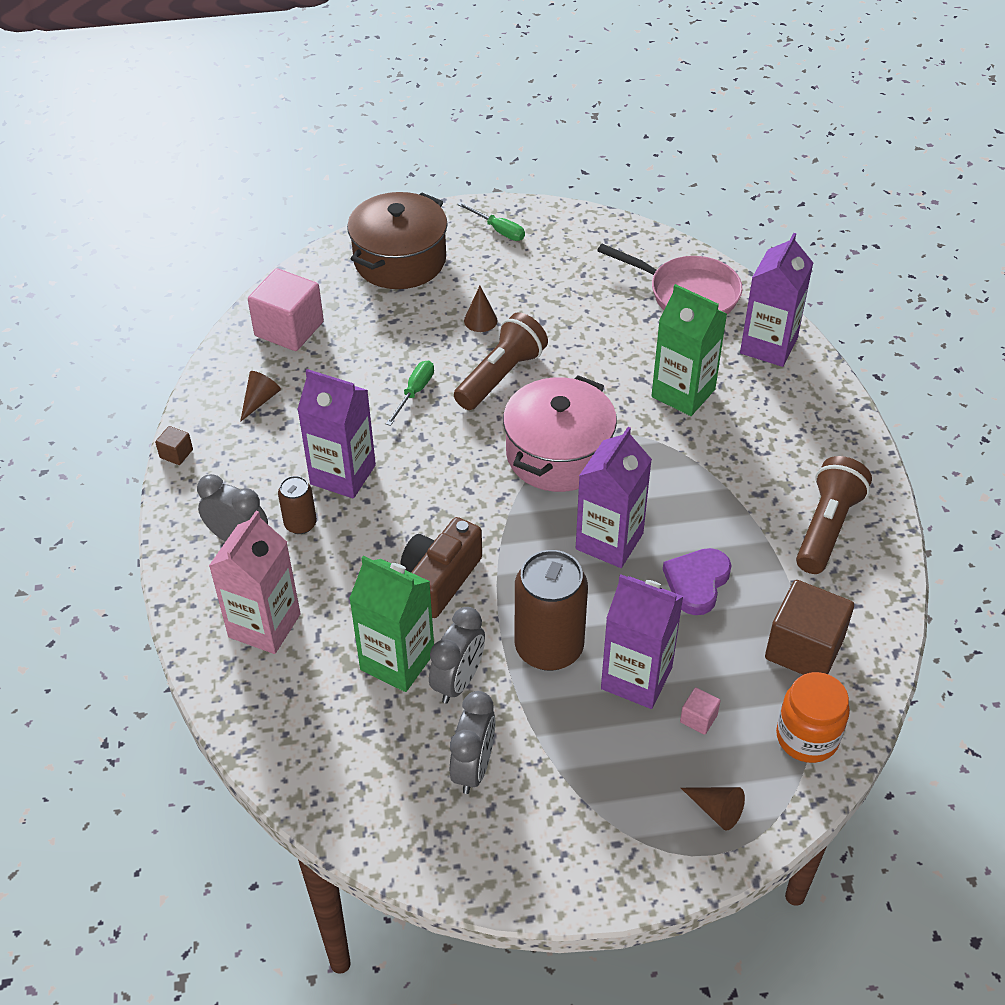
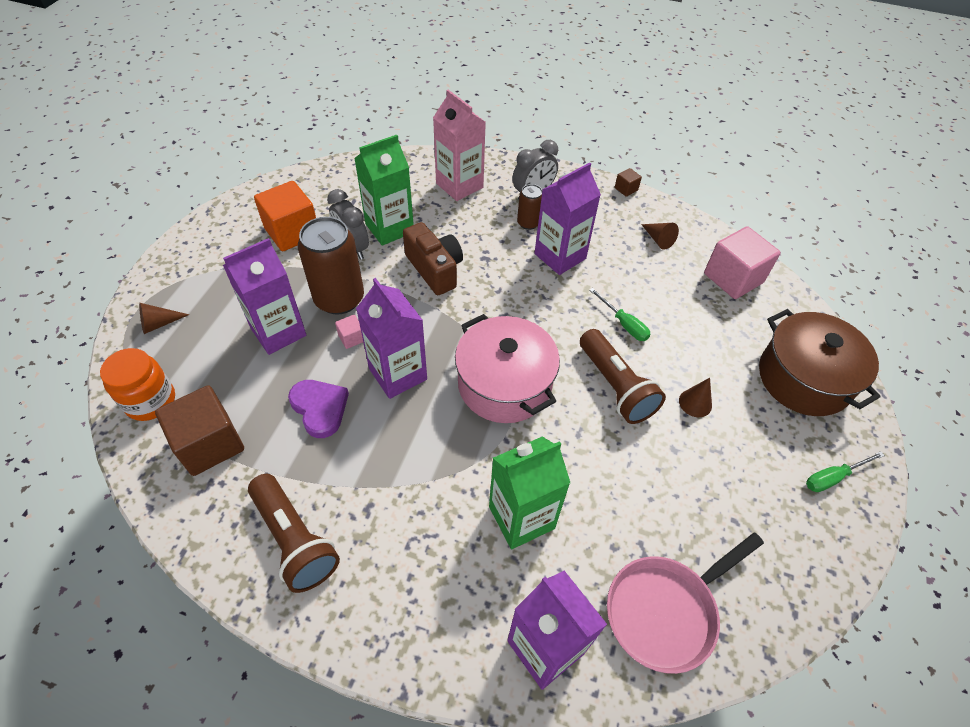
camera: 115 degrees right, 5 degrees up
grey clock [450,691,496,794] -> orange cube [254,181,316,251]
pink cube [680,687,721,735] -> pink cube moved to [335,315,363,349]

